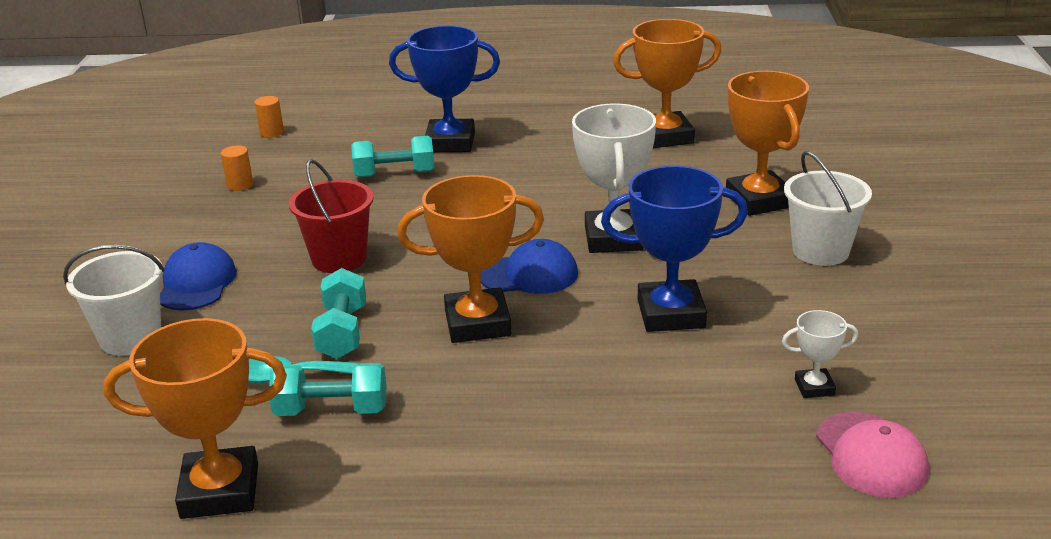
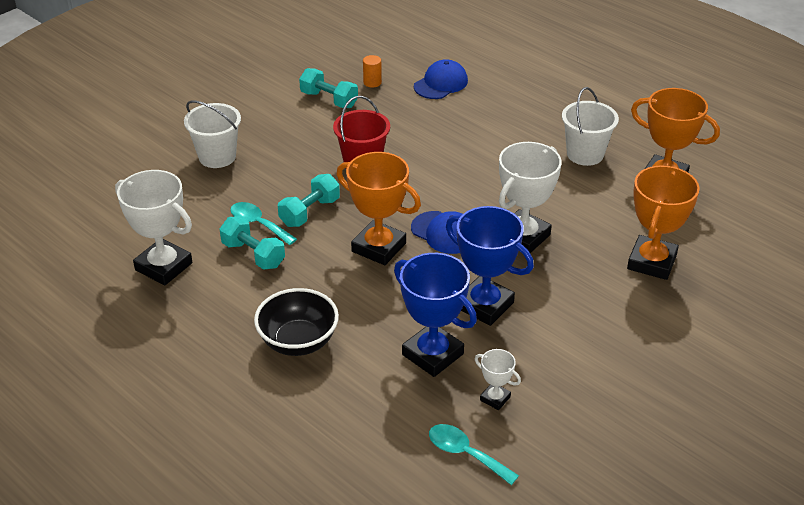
camera: 40 degrees right, 10 degrees up
orange trophy [103,318,287,519] -> white trophy [115,170,193,285]
blue cap [160,242,237,311] -> blue cap moved to [414,59,468,99]
orange cylinder [255,96,284,138] -> none
turquoise dumbbell [351,136,434,177] -> turquoise dumbbell moved to [299,68,358,108]
blue trophy [389,26,500,152] -> blue trophy moved to [394,253,477,377]
white bucket [784,151,872,266] -> white bucket moved to [562,87,619,166]
pink cap [816,412,929,498] -> turquoise spoon [429,424,519,485]
none -> black bowl [254,288,339,356]

